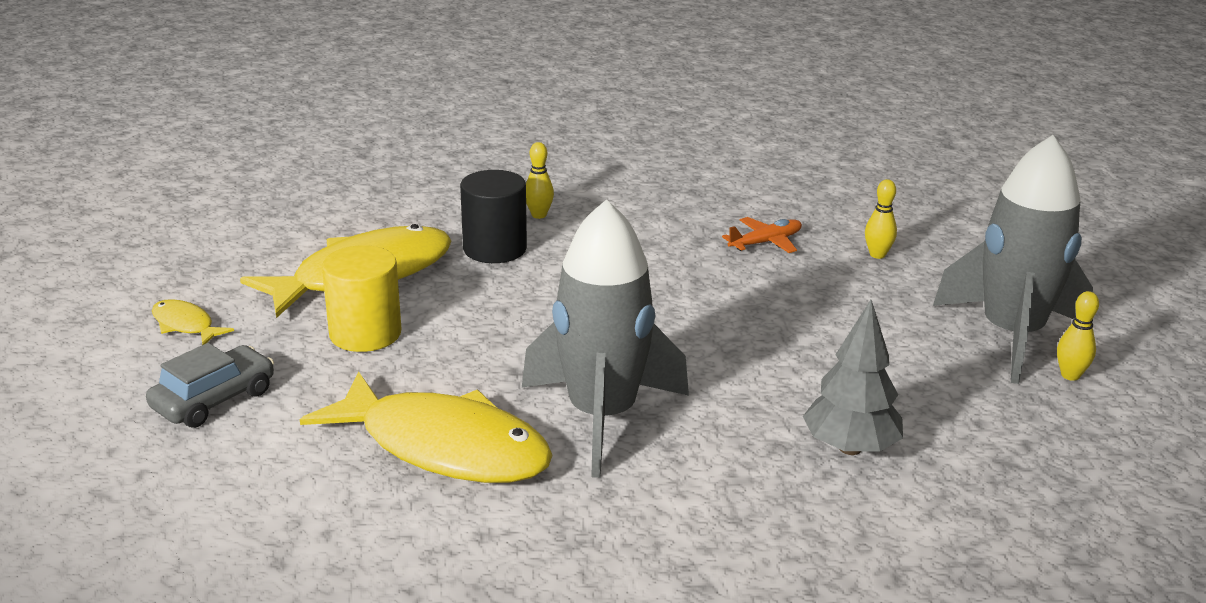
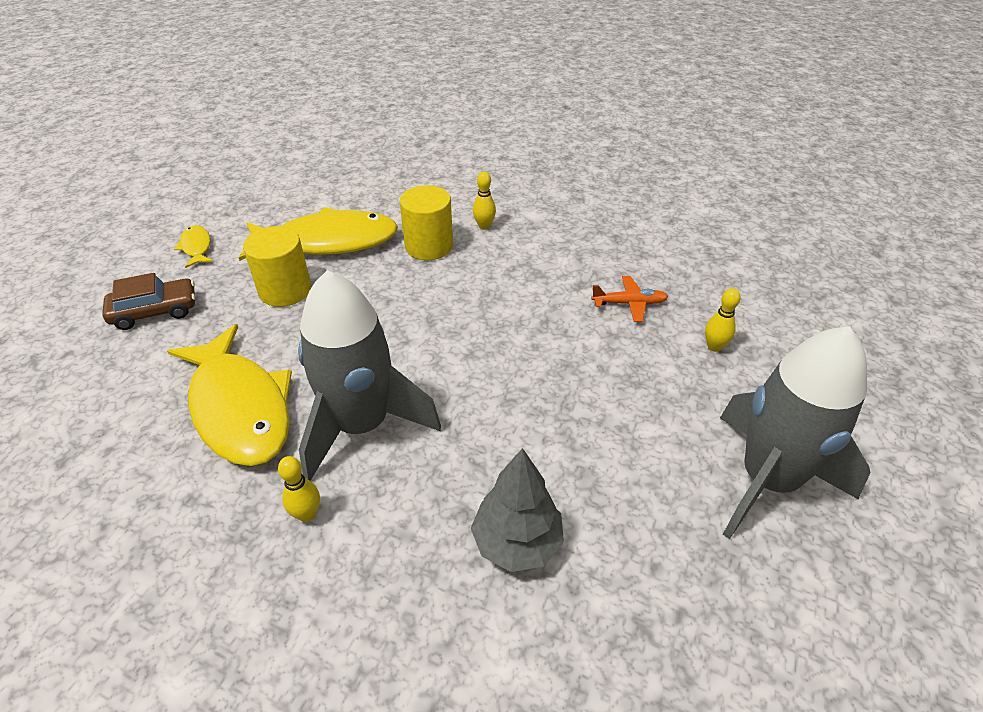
camera: 30 degrees right, 15 degrees up
grey car [146,343,274,428] -> brown car [102,273,195,330]
black cylinder [460,170,527,263] -> yellow cylinder [400,185,453,260]
yellow bowling pin [1057,291,1099,381] -> yellow bowling pin moved to [278,456,320,522]

